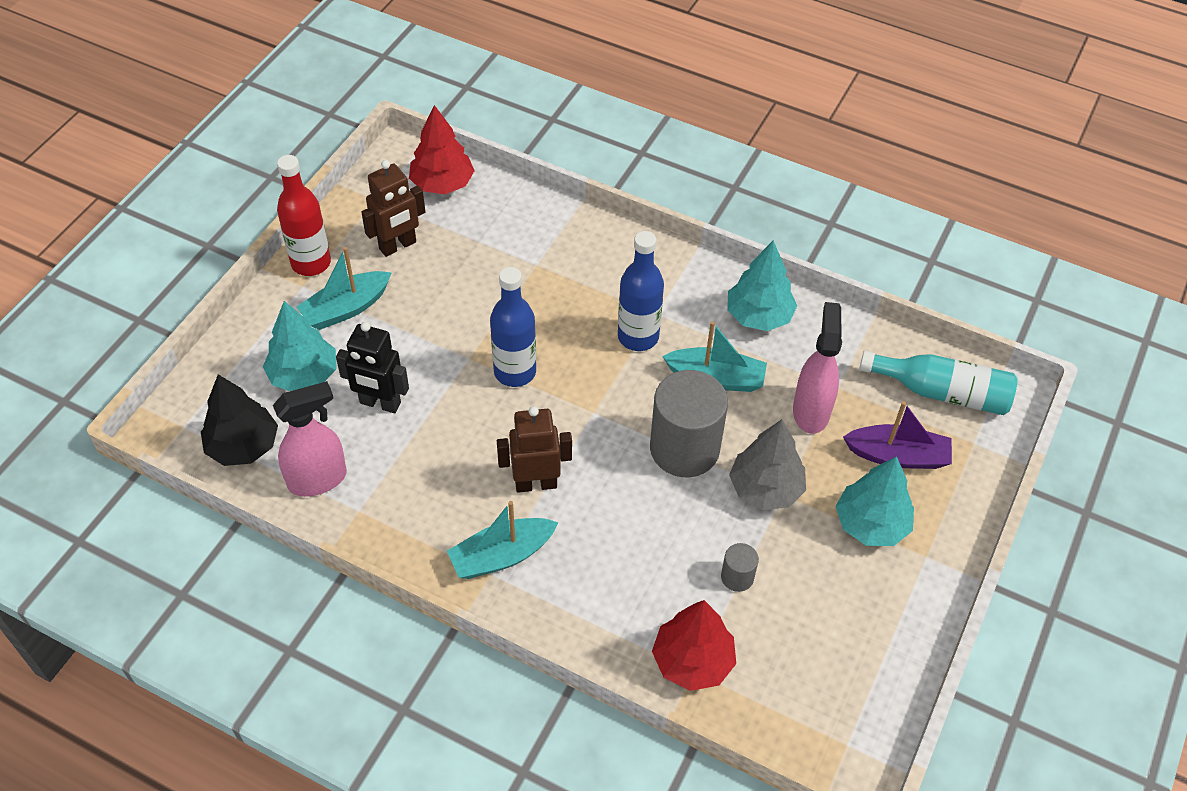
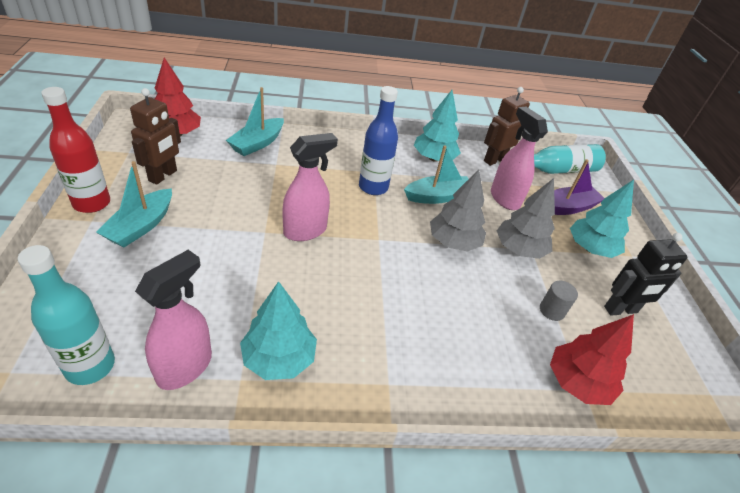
camera: 35 degrees left, 10 degrees down
black tree [201,374,278,466] -> turquoise bottle [17,245,115,385]
turquoise tree [263,301,337,391] -> turquoise tree moved to [240,281,317,380]
black robot [336,322,409,413] -> black robot moved to [604,233,688,316]
turquoise boat [447,501,558,579] -> turquoise boat moved to [226,87,284,156]
blue bottle [490,267,536,387] -> pink spray bottle [282,133,338,241]
brown robot [497,406,572,493] -> brown robot moved to [484,87,530,166]
grey cylinder [650,370,728,478] -> grey tree [430,169,486,252]

